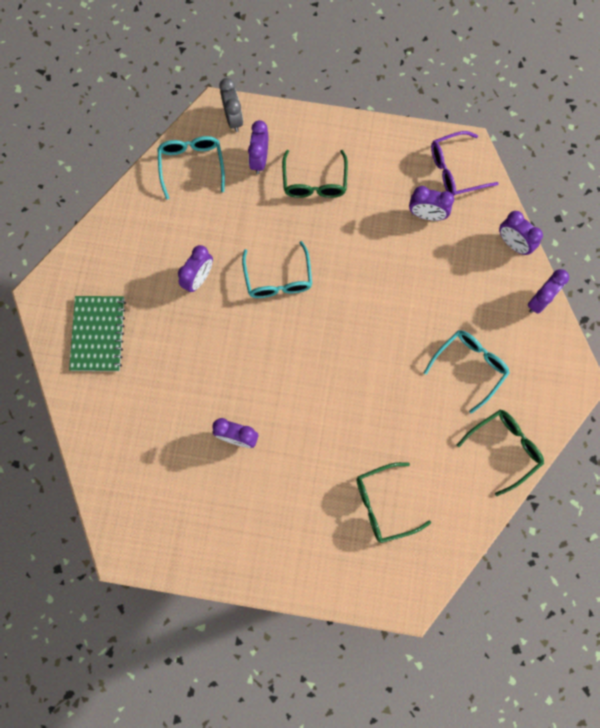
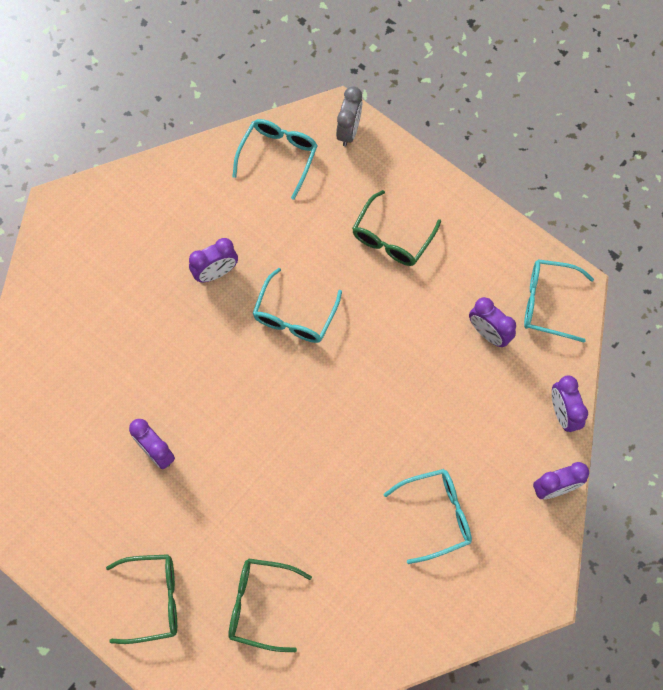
camera: 30 degrees right, 5 degrees down
green notebook [69,296,126,371] -> none
purple clock [248,120,268,174] -> none
purple glasses [431,131,499,196] -> turquoise glasses [524,259,594,343]
green glasses [457,409,544,496] -> green glasses moved to [106,554,177,644]

